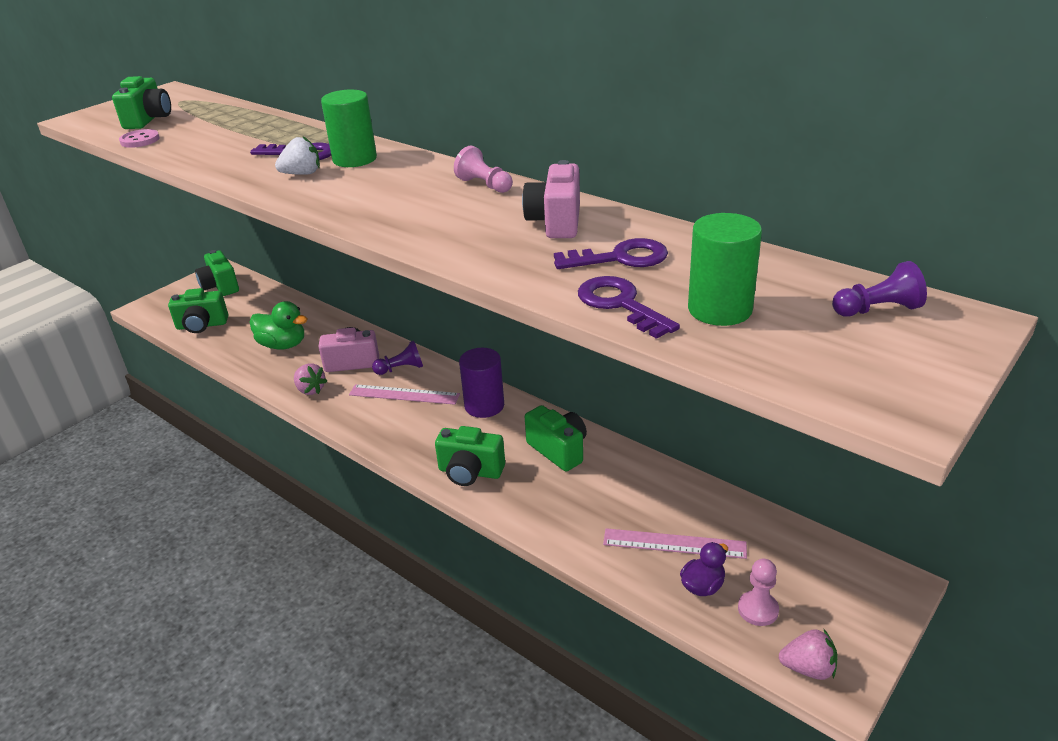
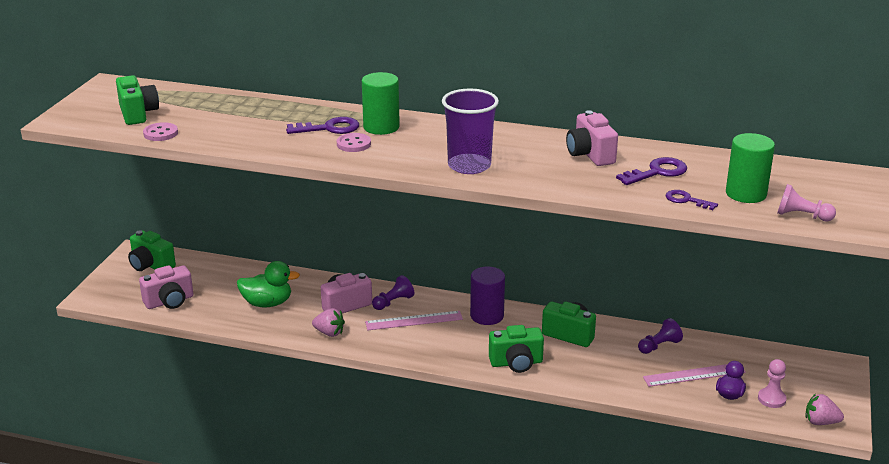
camera: 25 degrees left, 5 degrees down
green camera [168,288,228,333] -> pink camera [139,265,193,309]
white strawberry [275,136,320,175] -> pink button [337,133,371,152]
pink pawn [454,146,513,193] -> pink pawn moved to [777,184,836,221]
purple key [578,276,680,339] -> purple key [665,190,718,210], size x0.65
pink strawberry [779,629,838,680] -> pink strawberry turned 150 degrees counterclockwise [805,393,844,425]
purple pawn [832,261,927,317] -> purple pawn moved to [638,318,683,354]
none -> purple cup [442,88,499,174]

